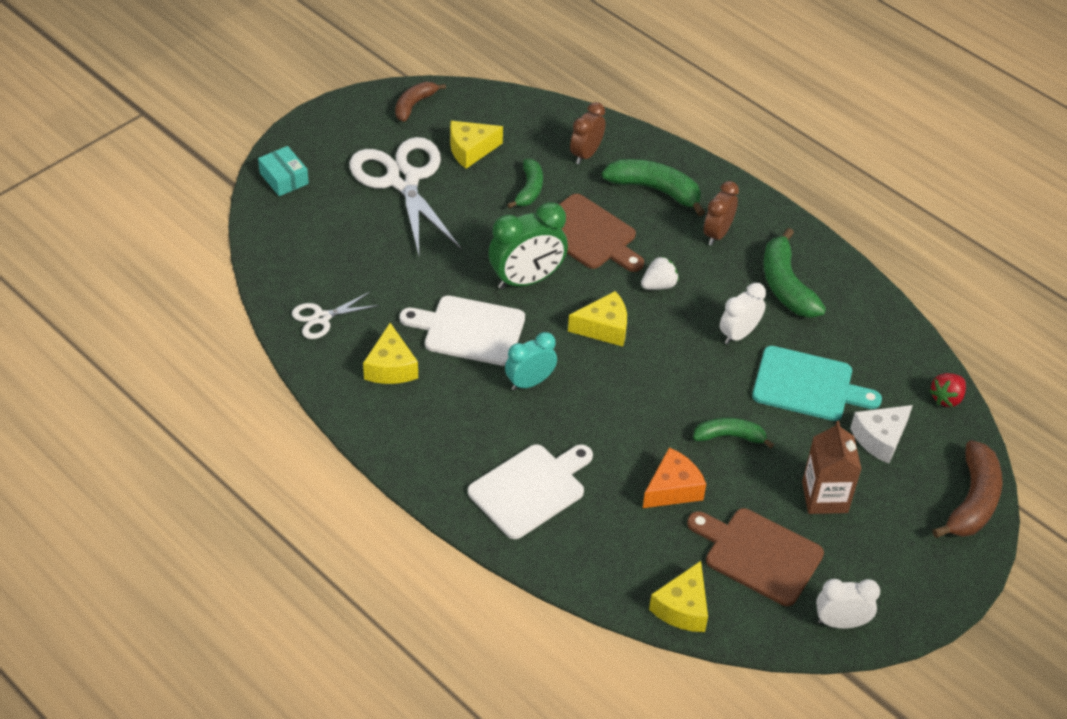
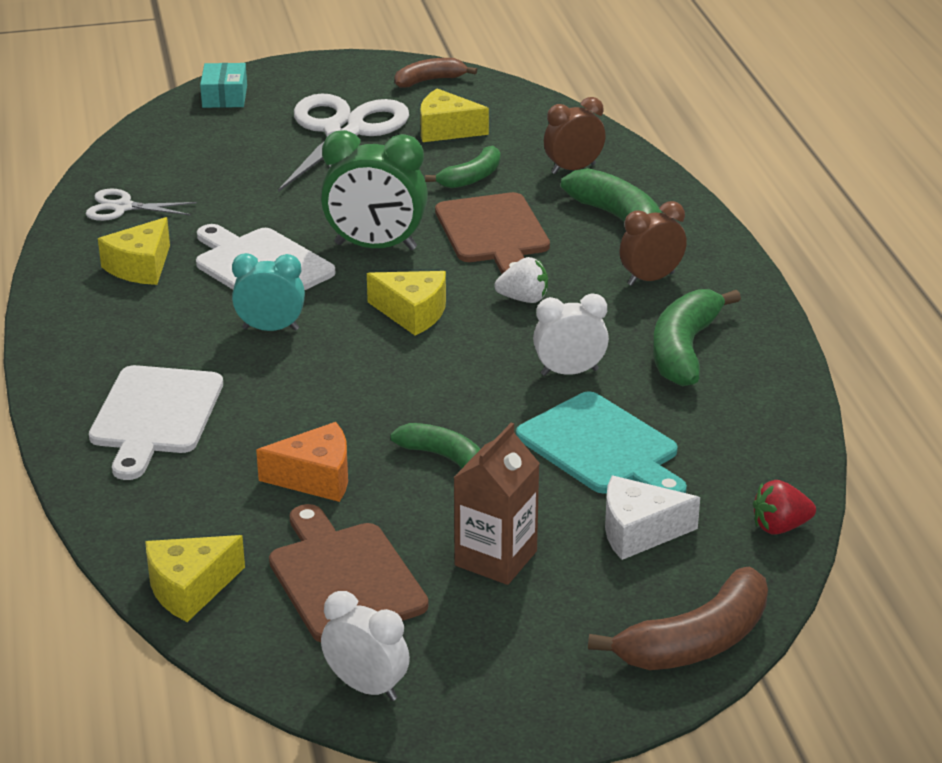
camera: 35 degrees right, 15 degrees down
white cutting board [468,444,593,539] -> white cutting board turned 105 degrees clockwise [89,365,223,480]

